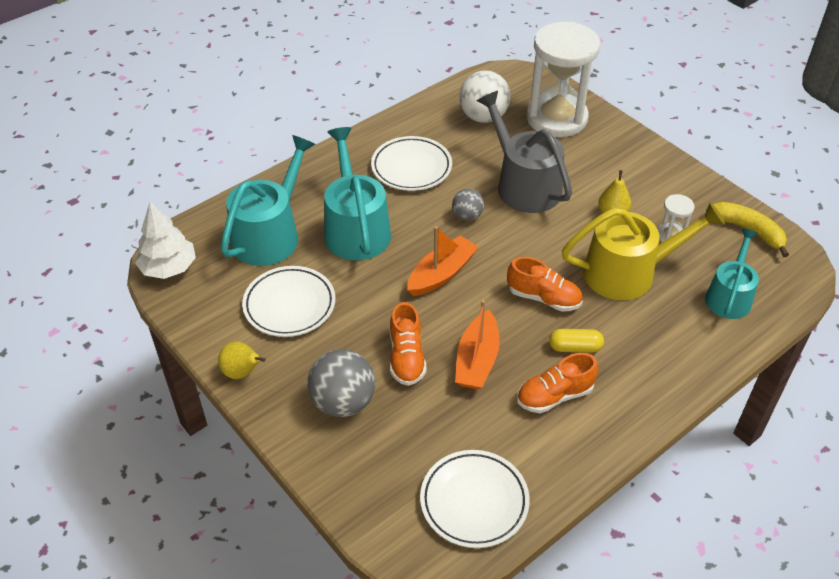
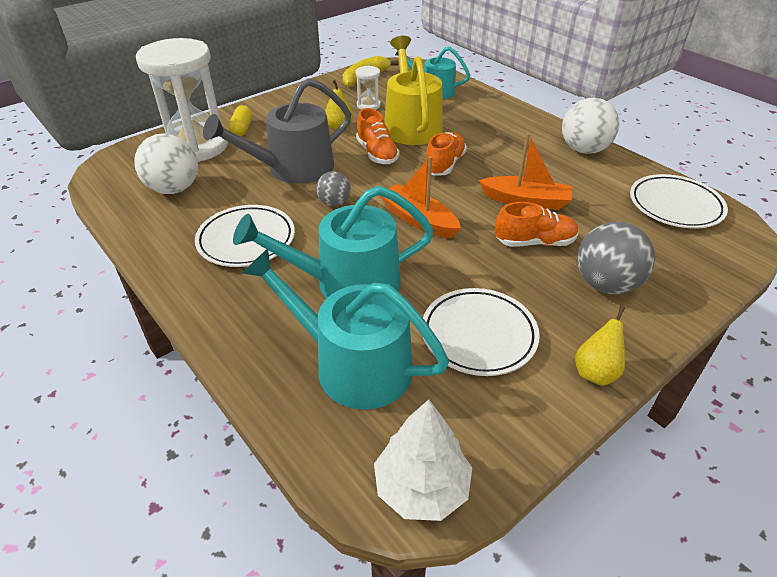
camera: 90 degrees left, 5 degrees down
orange shoe [517,353,599,413] -> orange shoe moved to [356,108,400,164]
yellow capsule [549,329,604,353] -> yellow capsule moved to [229,105,253,136]
none -> white ball [562,98,620,154]

